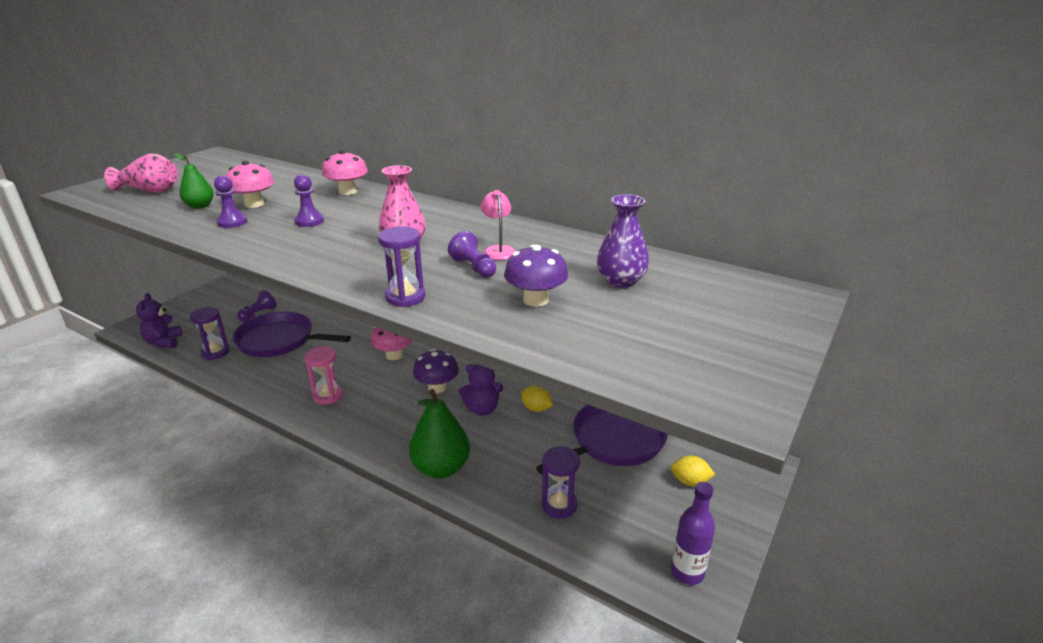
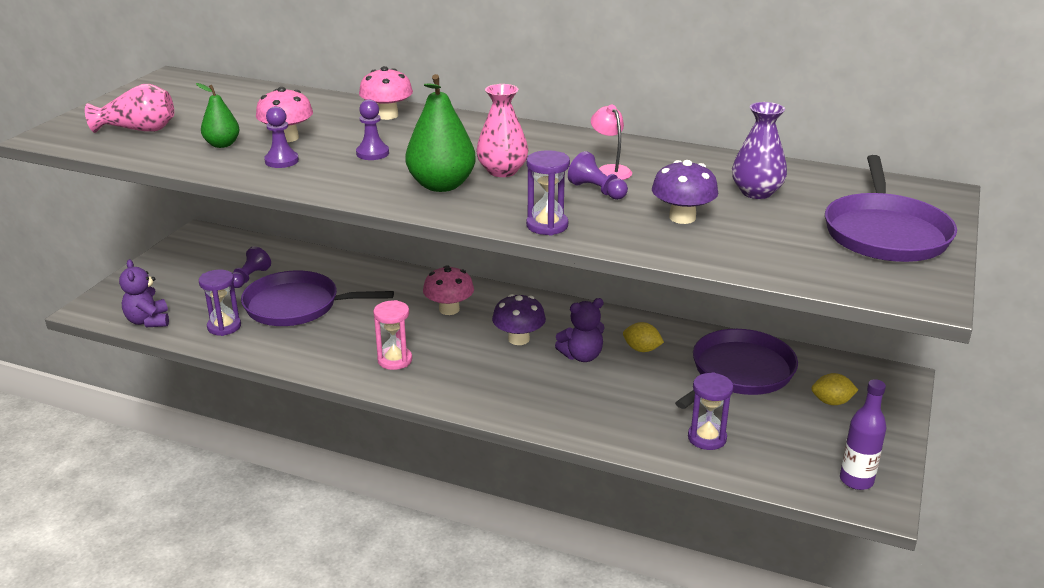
camera: 10 degrees left, 0 degrees up
green pear [409,389,470,478] -> green pear moved to [406,74,476,192]
none -> purple pan [825,155,957,262]

